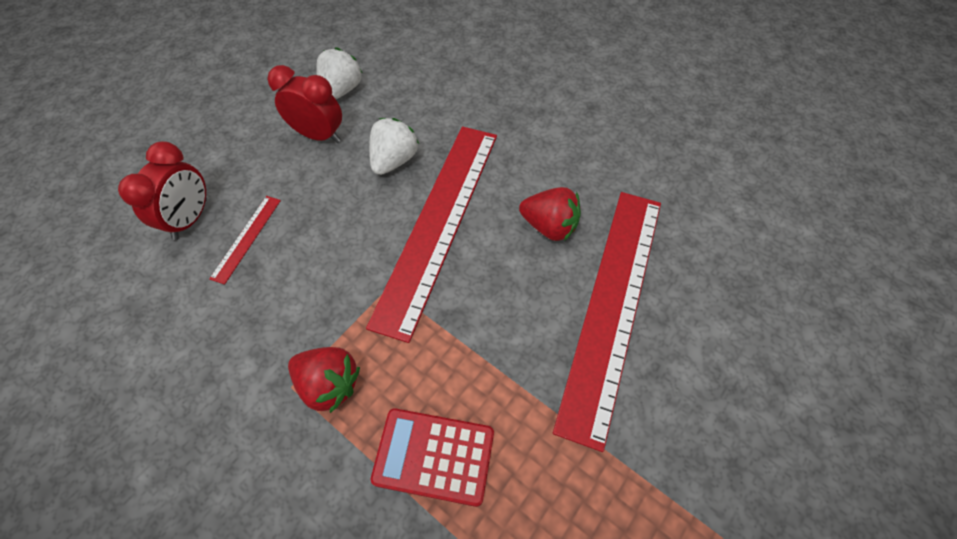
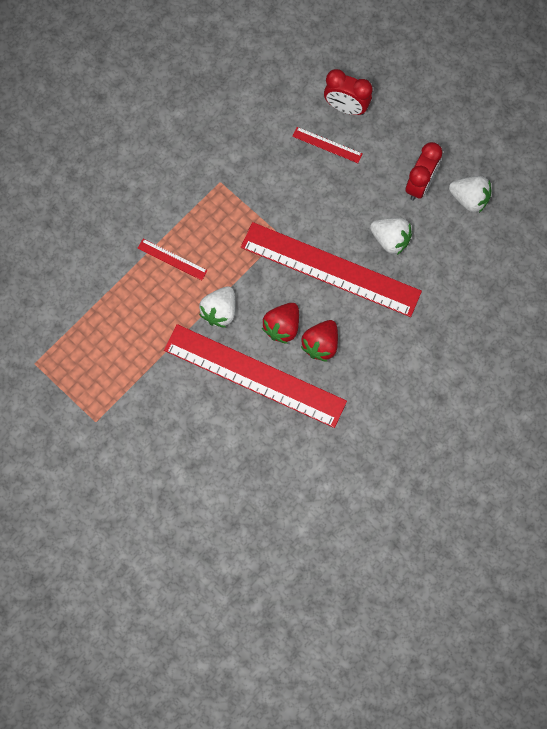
camera: 95 degrees right, 15 degrees up
red strawberry [288,347,360,413] -> red strawberry moved to [262,303,299,344]
red calculator [371,409,494,507] -> red ruler [137,239,208,280]
none -> white strawberry [199,286,236,328]

